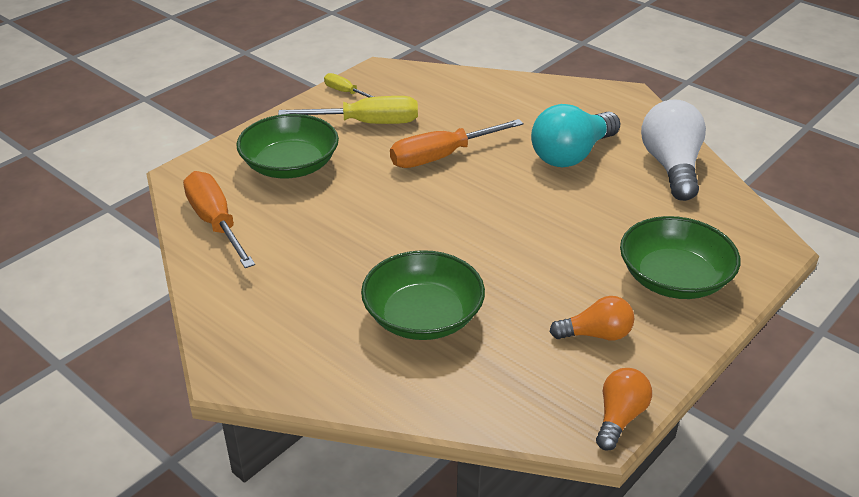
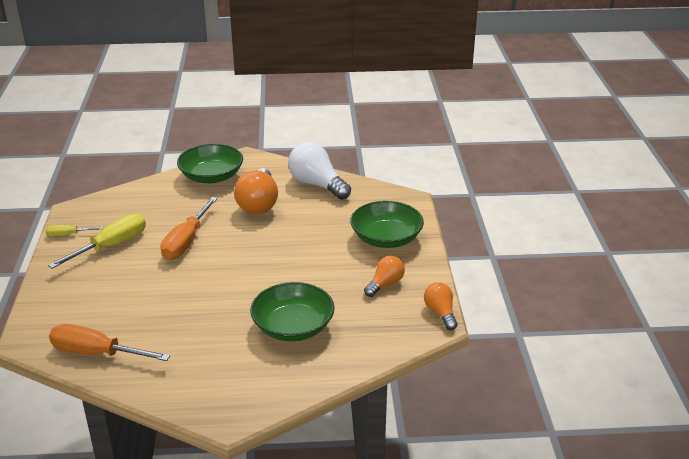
camera: 45 degrees left, 5 degrees down
green bowl [236,114,339,178] -> green bowl moved to [177,144,243,183]
turquoise light bulb [531,104,620,167] -> orange light bulb [234,168,278,214]

